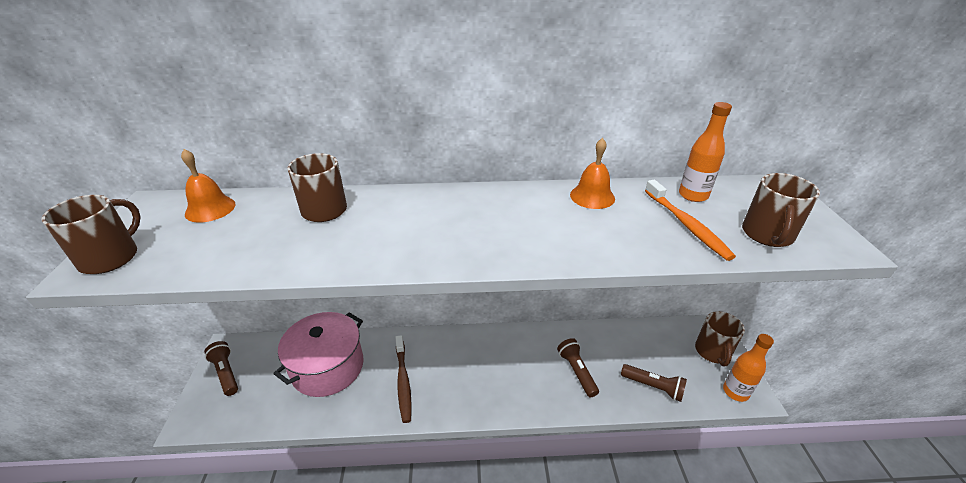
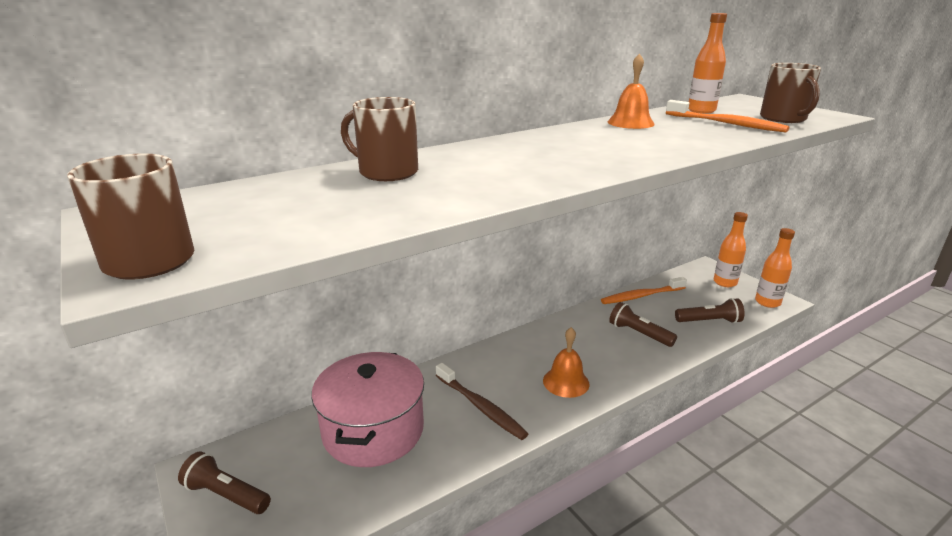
camera: 30 degrees left, 10 degrees down
orange bell [181,149,236,222] -> orange bell moved to [543,327,590,398]
brown mug [695,311,745,366] -> orange bottle [714,212,748,287]
none -> orange toothbrush [601,277,687,304]

